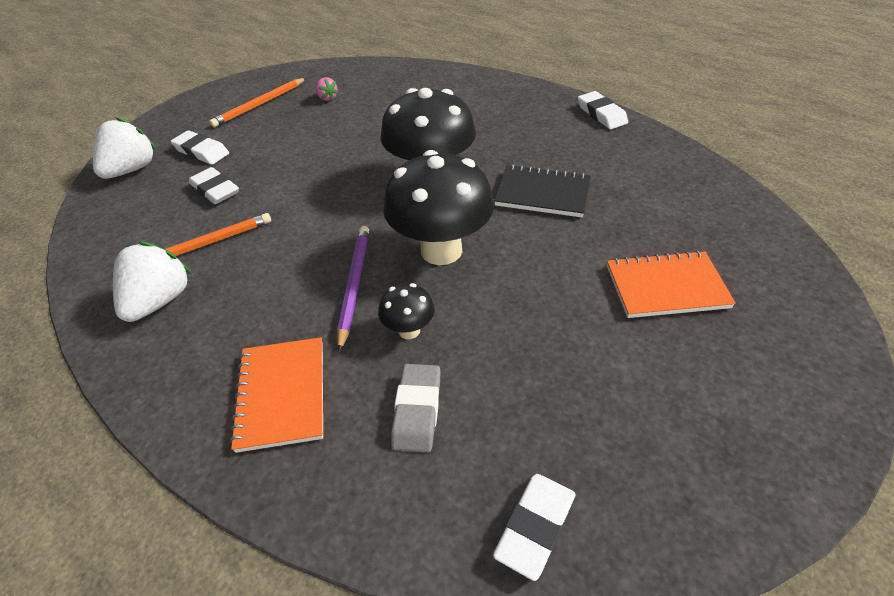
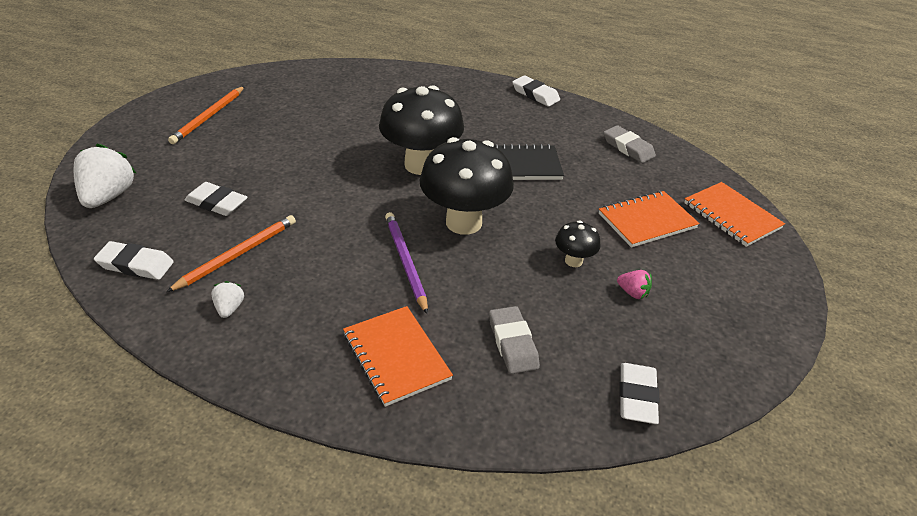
camera: 25 degrees left, 5 degrees down
white strawberry [113,242,192,322] -> white strawberry [211,281,244,318], size x0.49
white eraser [171,130,229,165] -> white eraser moved to [94,241,174,280]
pink strawberry [316,77,339,101] -> pink strawberry moved to [617,270,652,299]
black mushroom [378,283,435,339] -> black mushroom moved to [555,221,601,267]
none -> grey eraser [604,125,656,163]
none -> orange notebook [684,182,785,247]

